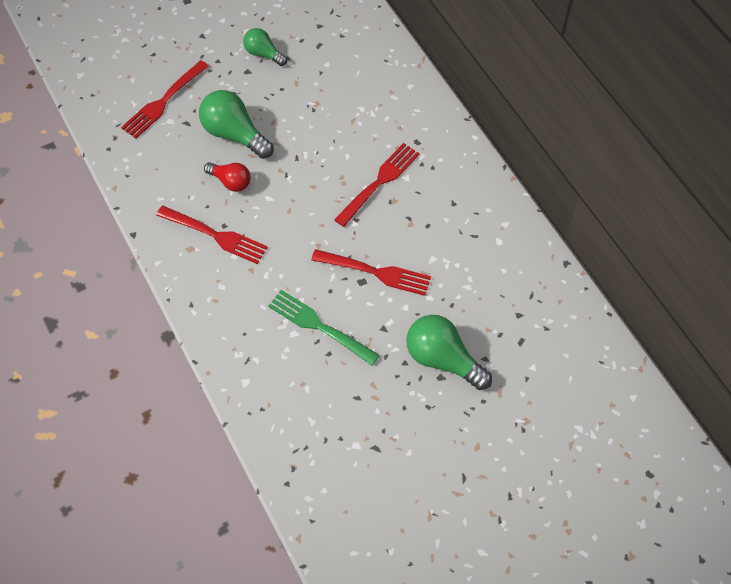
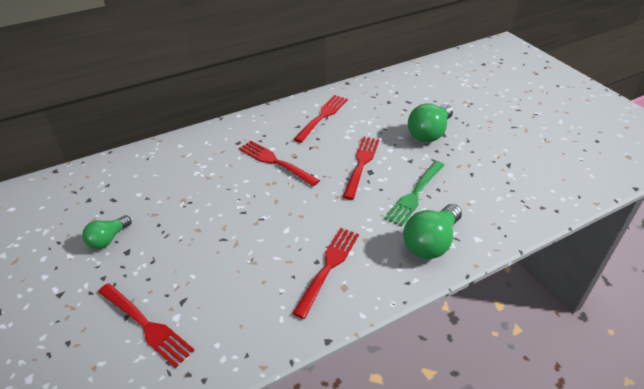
camera: 90 degrees left, 20 degrees down
green light bulb [199,90,274,159] -> green light bulb moved to [403,204,462,259]
red light bulb [204,162,251,192] -> none
none -> red fork [294,95,348,143]

